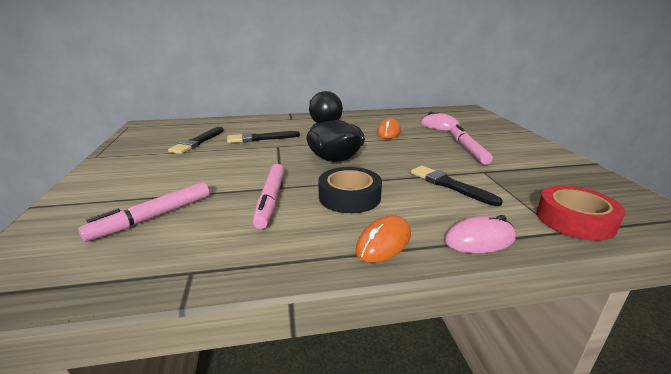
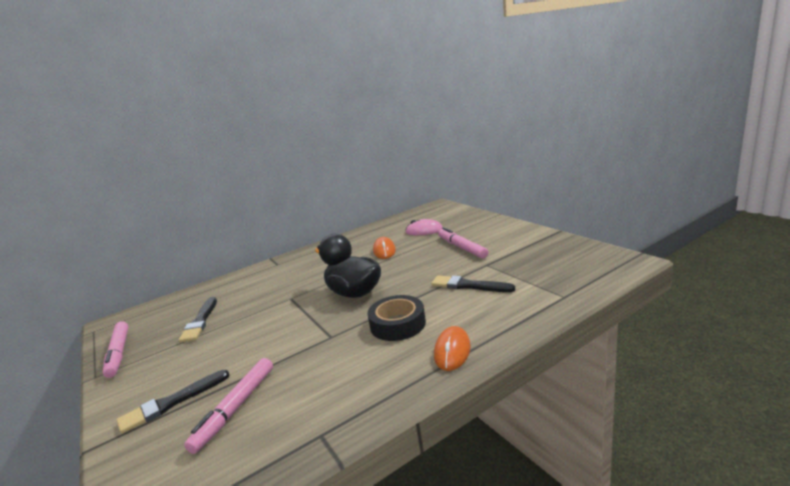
camera: 20 degrees left, 5 degrees down
black brush [227,131,300,143] -> black brush moved to [117,370,229,434]
pink marker [253,164,285,229] -> pink marker moved to [103,321,128,378]
pink mouse [444,215,516,253] -> none
red tape [537,185,625,241] -> none

